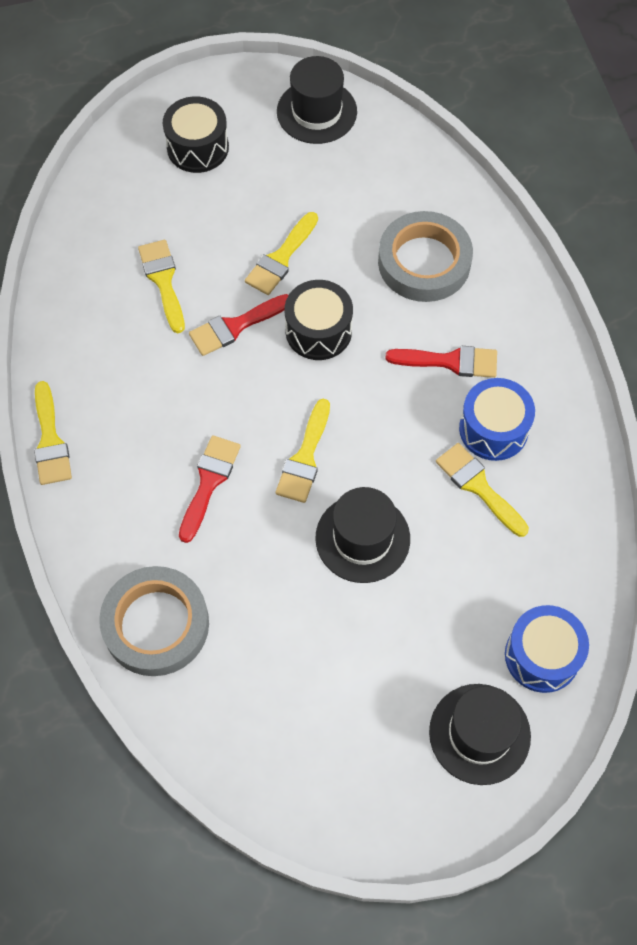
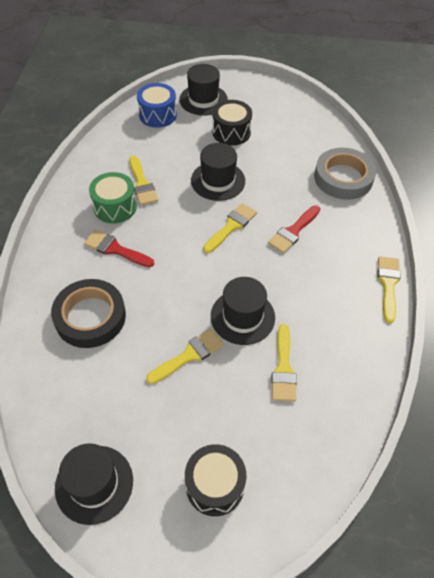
camera: 160 degrees left, 10 degrees down
red brush [189,294,288,356] -> black hat [211,277,275,345]
black drum [285,280,353,360] -> black drum moved to [212,100,252,145]
grey tape [378,211,473,302] -> black tape [51,279,126,348]
blue drum [459,378,535,461] -> green drum [89,172,137,224]

